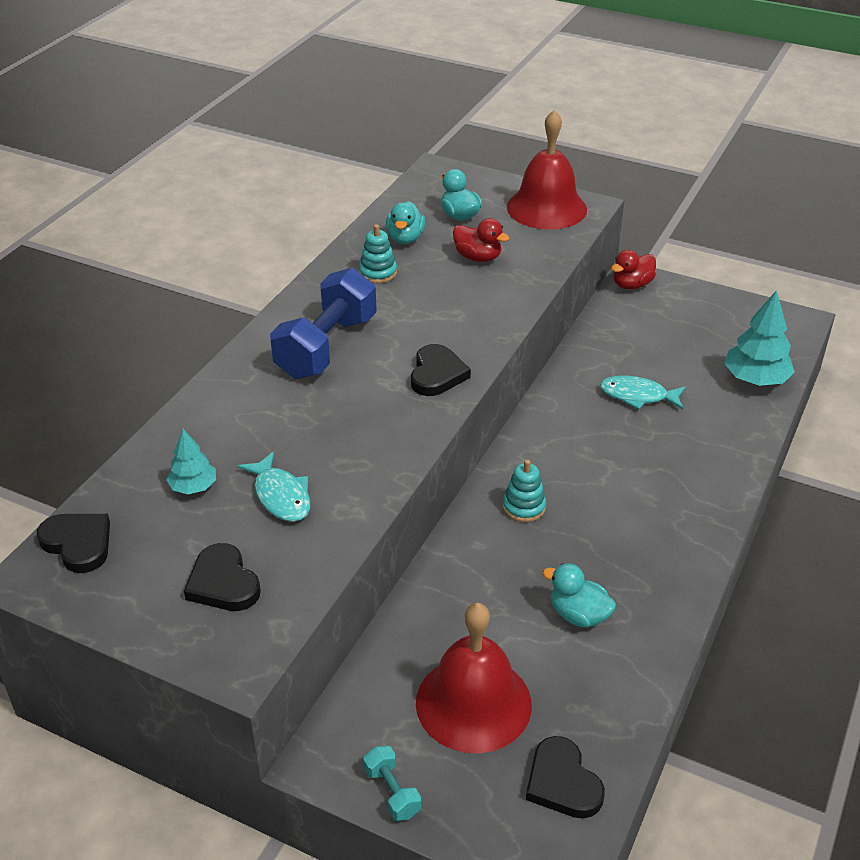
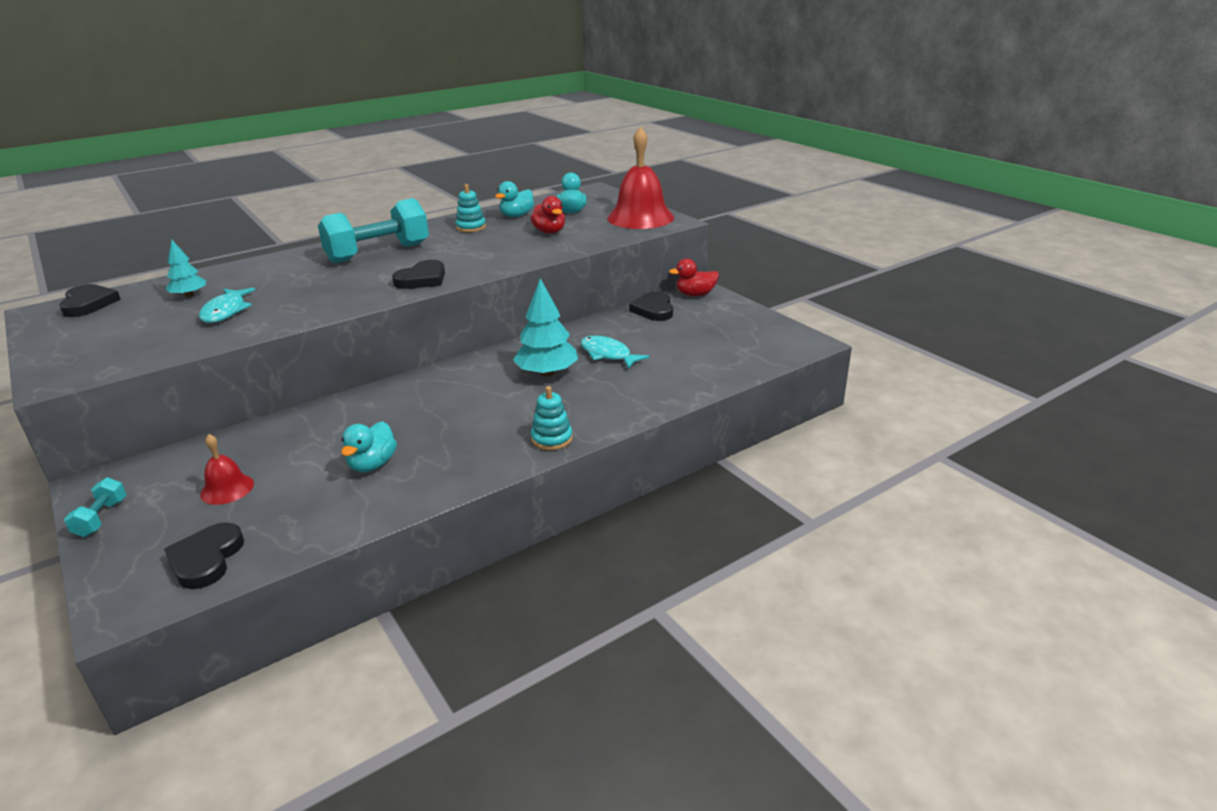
camera: 30 degrees right, 10 degrees down
black heart [184,543,261,611] -> black heart moved to [629,292,673,321]
blue dumbbell [270,268,377,379] -> turquoise dumbbell [318,198,429,263]
red bell [416,603,532,753] -> red bell [200,434,254,505], size x0.49
turquoise stacking toy [503,460,546,522] -> turquoise stacking toy moved to [531,386,573,450]
turquoise duck [542,563,616,627] -> turquoise duck turned 135 degrees counterclockwise [341,421,397,472]
turquoise tree [724,290,795,386] -> turquoise tree moved to [513,278,578,377]

